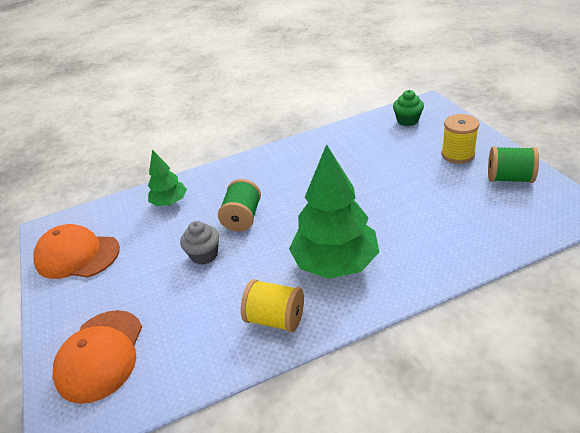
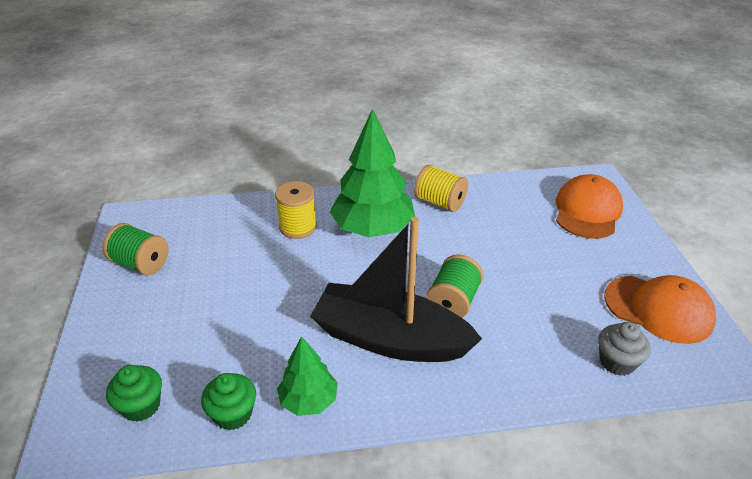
camera: 170 degrees left, 0 degrees up
green tree [148,150,187,206] -> green tree moved to [277,336,338,416]
grey cupcake [180,221,219,265] -> grey cupcake moved to [598,322,651,376]
yellow spool [441,114,480,164] -> yellow spool moved to [275,181,317,239]
none -> green cupcake [201,373,256,430]
none -> black boat [310,217,482,362]

